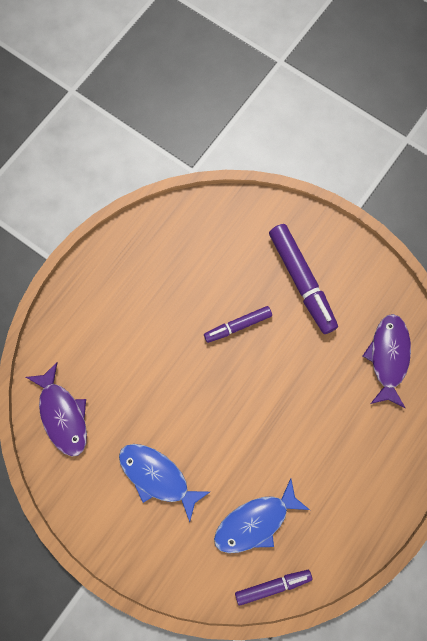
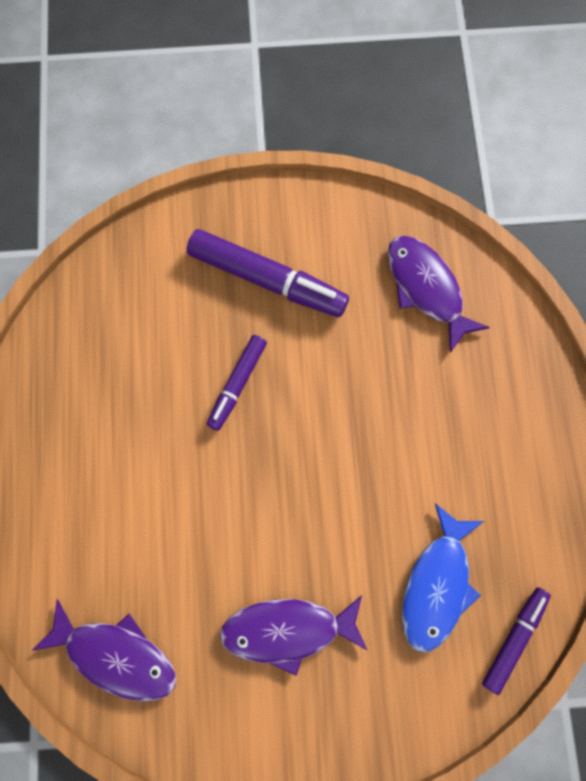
camera: 40 degrees left, 0 degrees up
blue fish [119,444,210,522] -> purple fish [220,595,368,676]

